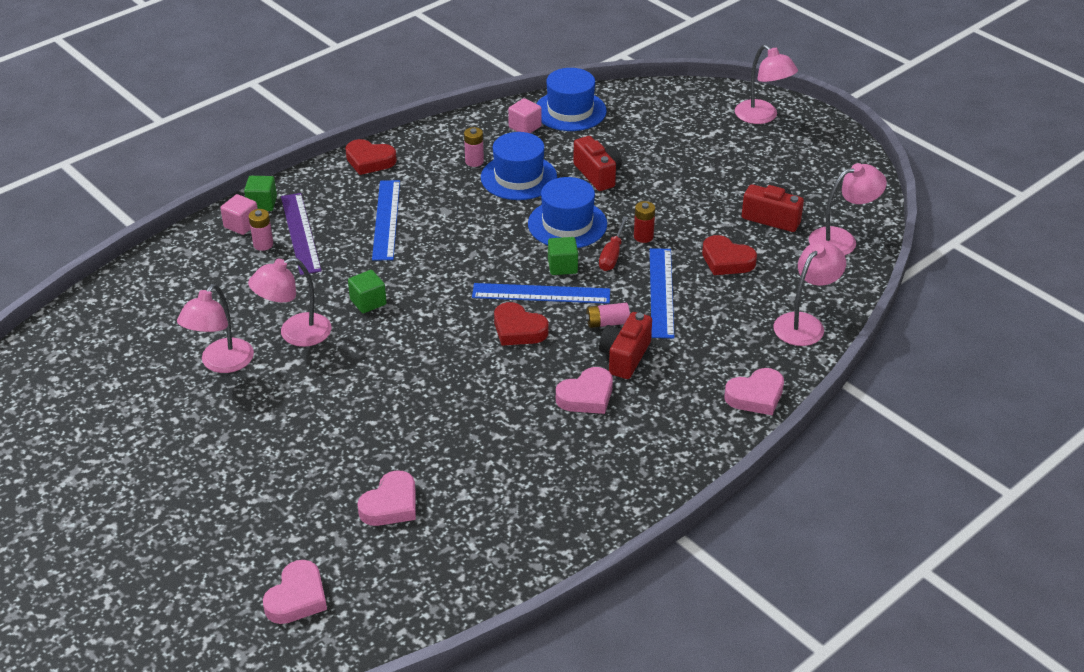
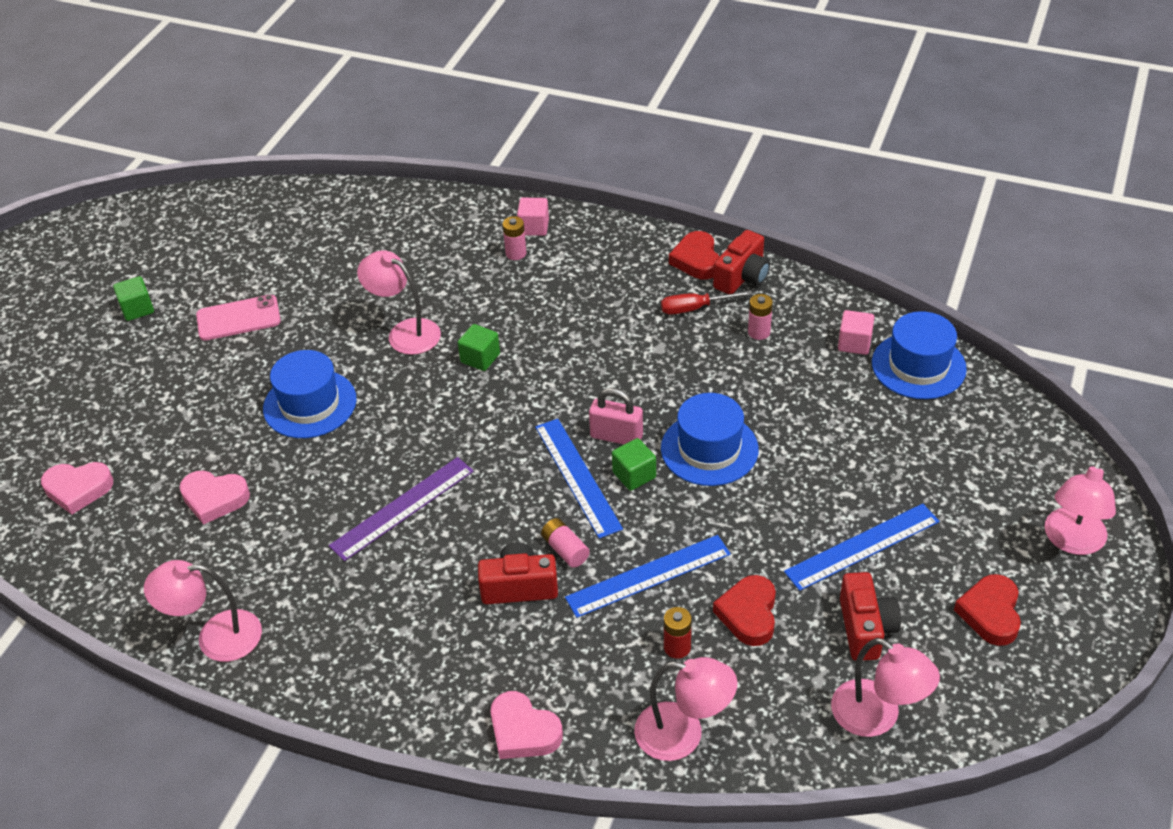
camera: 65 degrees right, 5 degrees up
pink lamp [177,284,254,373] -> pink lamp moved to [144,560,262,662]
green cube [244,176,277,211] -> green cube moved to [113,276,154,321]
purple ruler [281,193,322,275] -> purple ruler moved to [329,457,474,561]
blue ruler [372,180,400,261] -> blue ruler moved to [784,504,939,591]
blue hat [481,132,557,200] -> blue hat moved to [263,350,357,438]
red heart [494,302,549,346] -> red heart moved to [954,574,1021,646]
pink heart [556,367,613,414] -> none
red camera [573,136,622,191] -> red camera moved to [713,230,770,294]
red screwdriver [599,216,628,271] -> red screwdriver moved to [661,290,753,315]
red battery [634,201,655,243] -> red battery moved to [664,607,692,659]
none -> pink phone [196,295,281,341]
none -> pink padlock [589,388,643,445]

